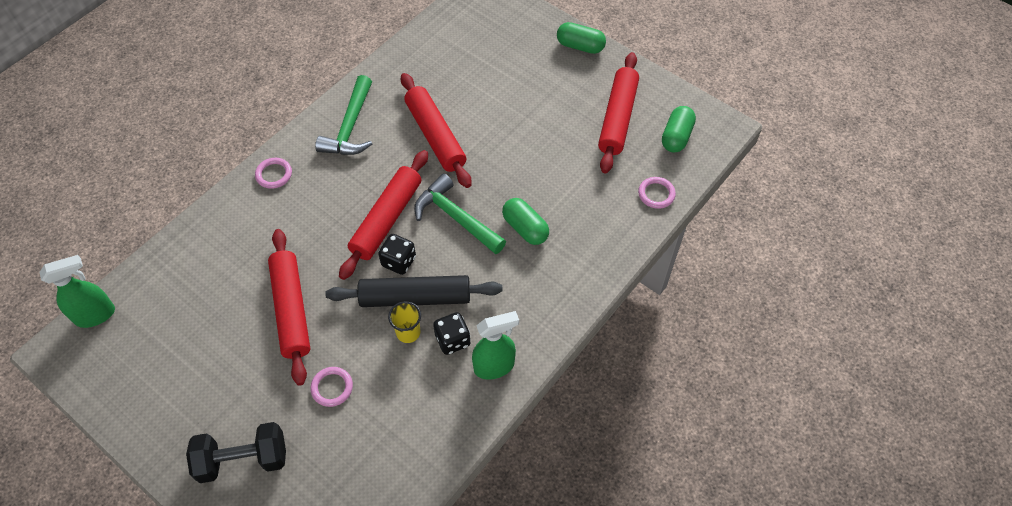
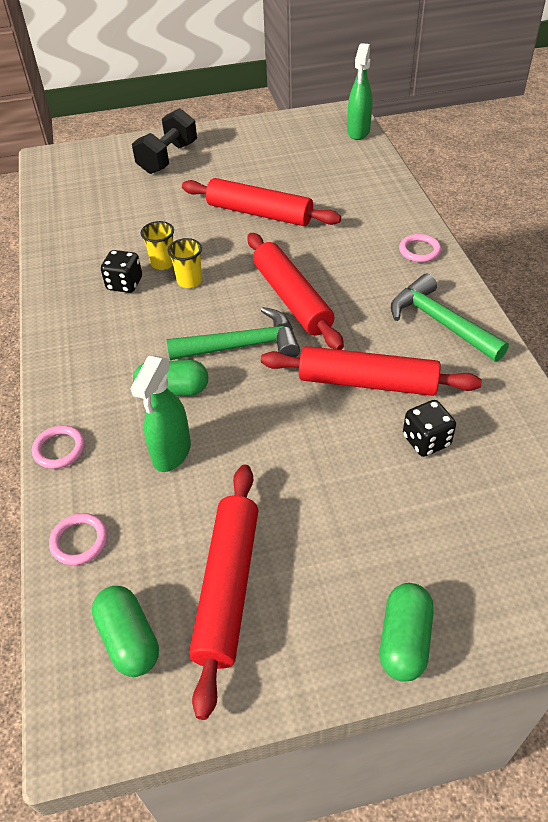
camera: 130 degrees right, 10 degrees down
pink ring [310,367,353,407] -> pink ring moved to [32,425,85,469]
black rolling pin [325,275,502,307] -> yellow cup [167,238,202,288]
black dice [378,234,416,275] -> black dice moved to [403,400,456,457]
green spray bottle [472,311,519,380] -> green spray bottle moved to [130,356,191,472]
green capsule [557,22,606,54] -> green capsule turned 45 degrees counterclockwise [380,583,434,682]
red rolling pin [598,52,639,174] -> red rolling pin turned 45 degrees clockwise [189,465,258,720]

